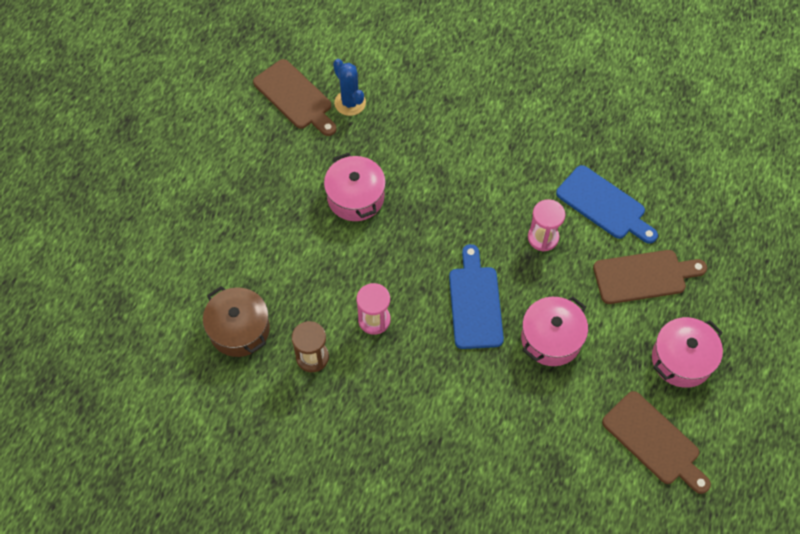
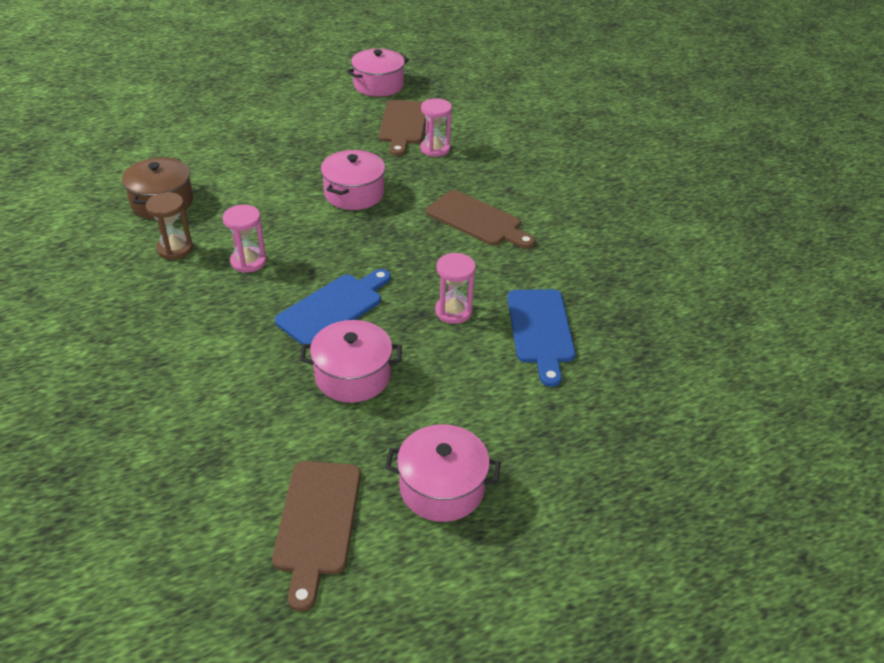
camera: 45 degrees right, 20 degrees down
blue cactus [333,59,366,116] -> pink hourglass [421,98,452,157]
brown cutting board [593,250,707,304] -> brown cutting board moved to [426,190,535,249]
none -> pink pot [347,49,409,97]

